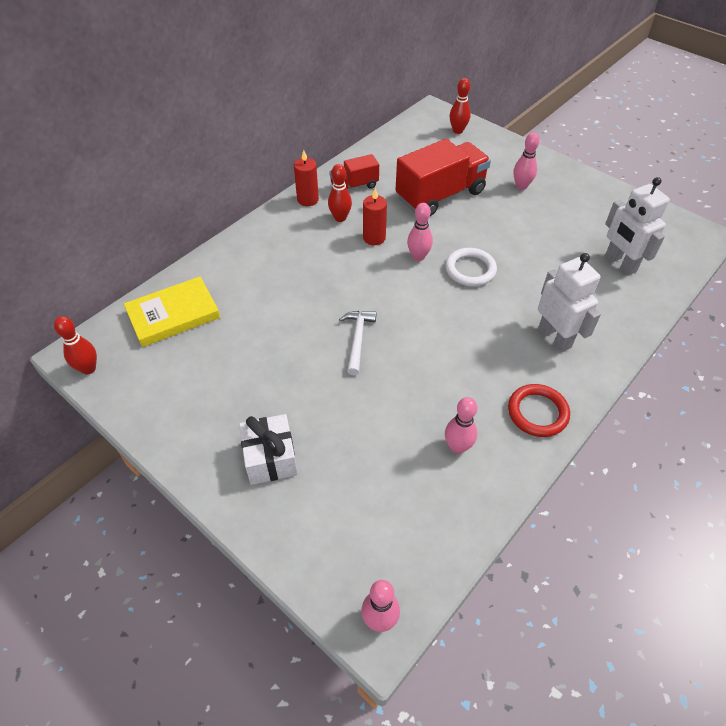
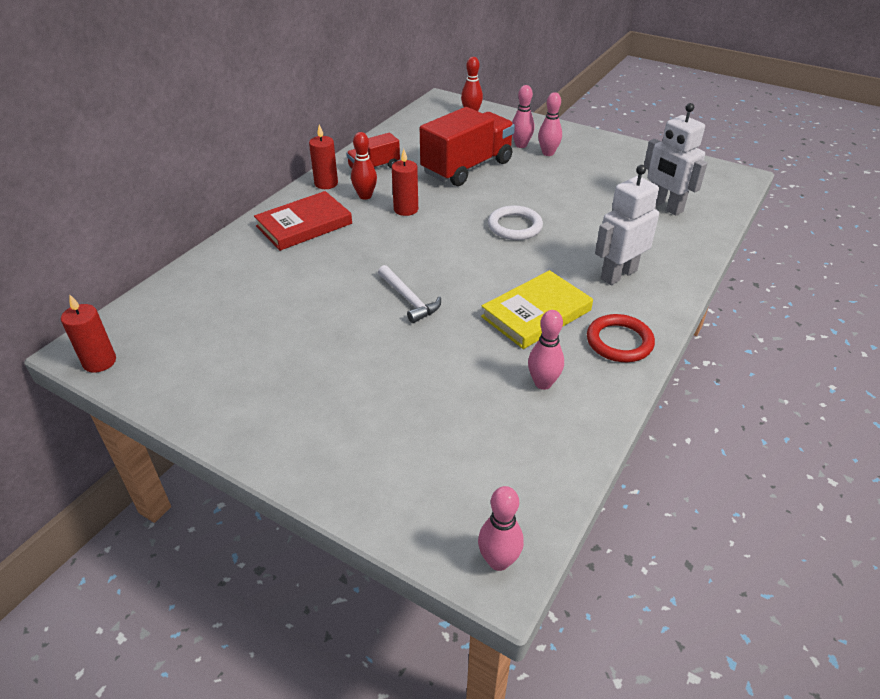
camera: 10 degrees left, 10 degrees down
red bowling pin [54,316,97,375] -> red candle [61,295,116,373]
yellow book [124,276,220,347] -> yellow book moved to [481,270,593,349]
white gift [239,414,298,485] -> none
white hammer [339,311,376,375] -> white hammer turned 150 degrees clockwise [378,265,441,323]
pink bowling pin [407,203,433,261] -> pink bowling pin moved to [512,85,534,148]
white robot [538,253,601,352] -> white robot turned 90 degrees counterclockwise [595,165,659,285]
none -> red book [254,191,352,251]

